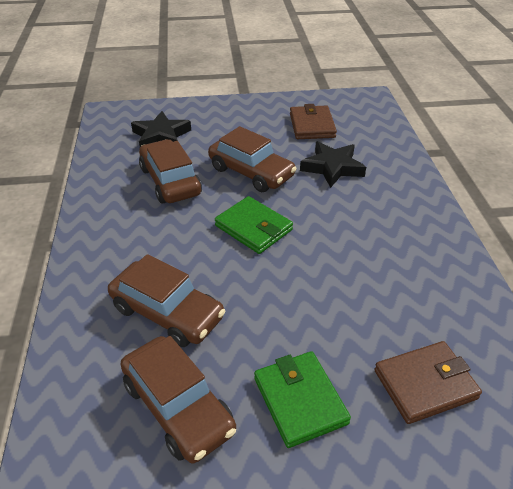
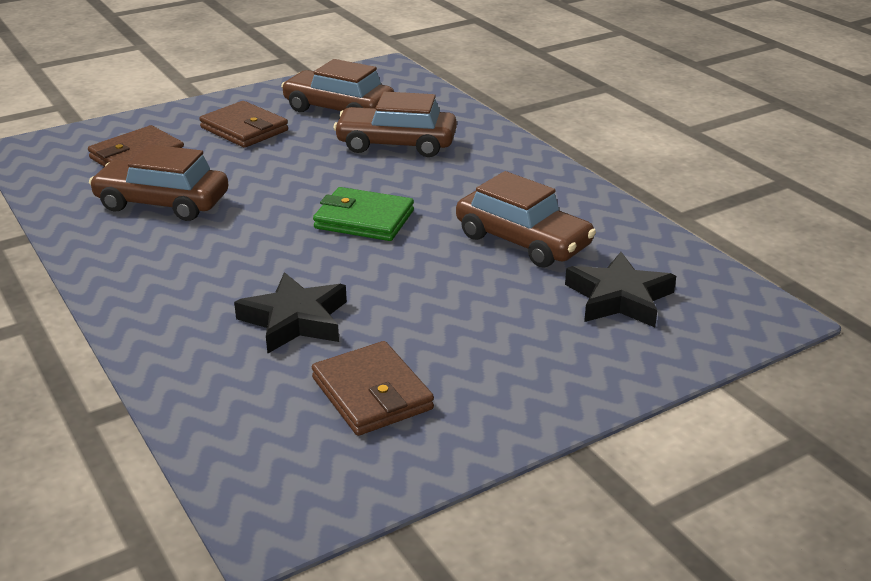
camera: 155 degrees right, 10 degrees down
brown car [208,126,297,192] -> brown car moved to [89,144,229,221]
green wallet [254,351,351,448] -> brown wallet [199,101,288,148]

